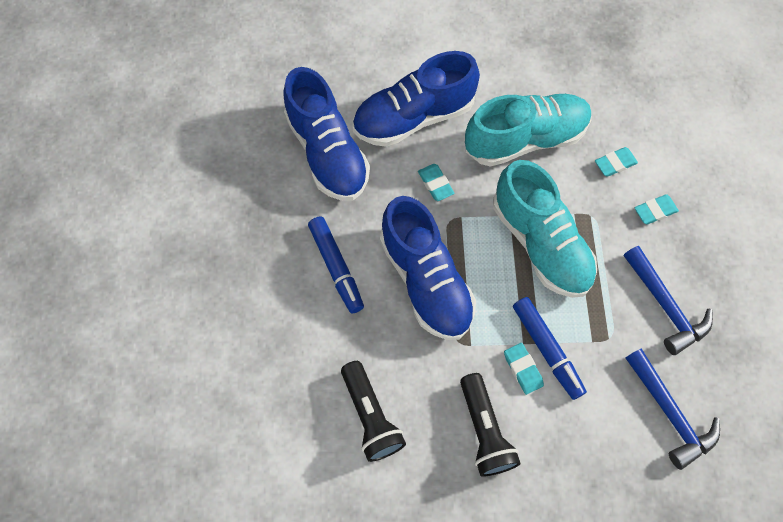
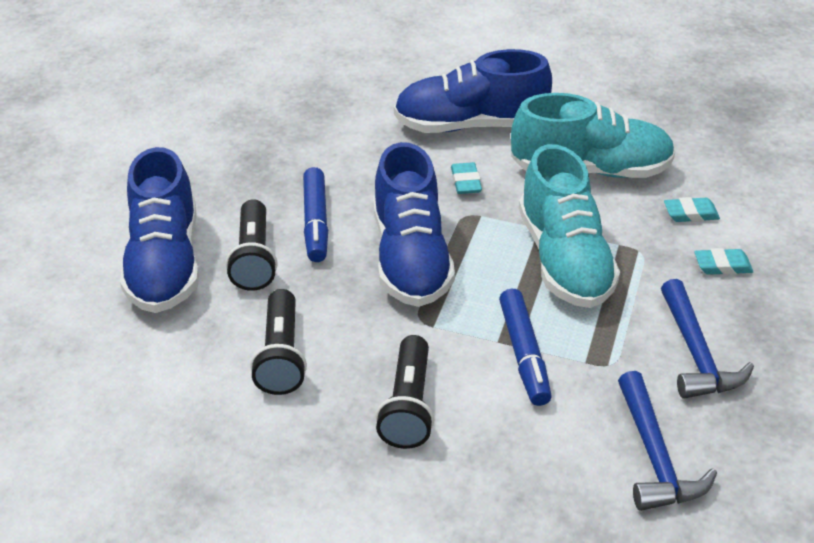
camera: 20 degrees right, 25 degrees down
blue shoe [283,67,370,201] -> blue shoe moved to [120,147,199,313]
turquoise eraser [504,343,544,395] -> none
none -> black flashlight [226,199,277,291]

